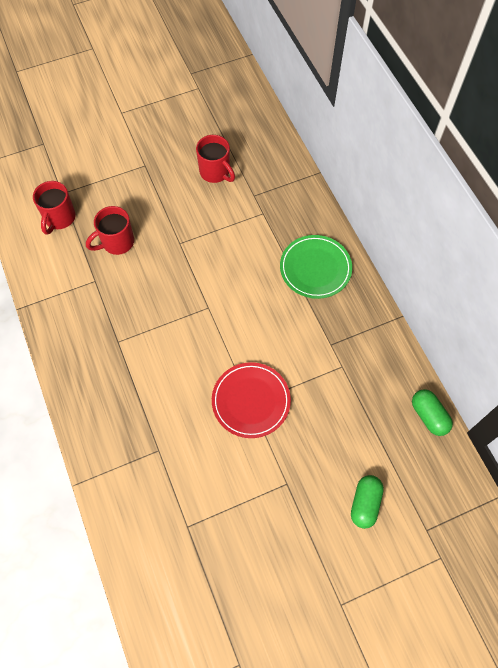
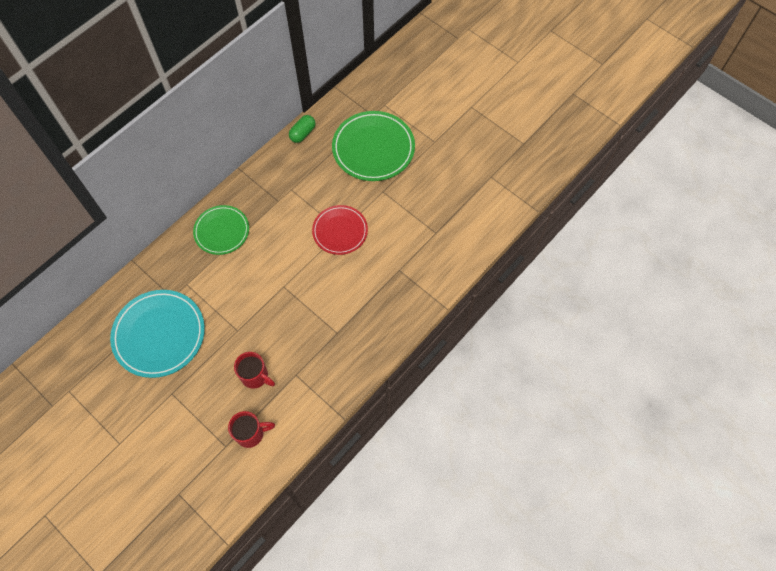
camera: 115 degrees left, 0 degrees up
red mug [196,135,235,183] -> turquoise plate [110,290,205,378]
green capsule [351,475,384,529] -> green plate [332,111,415,181]

